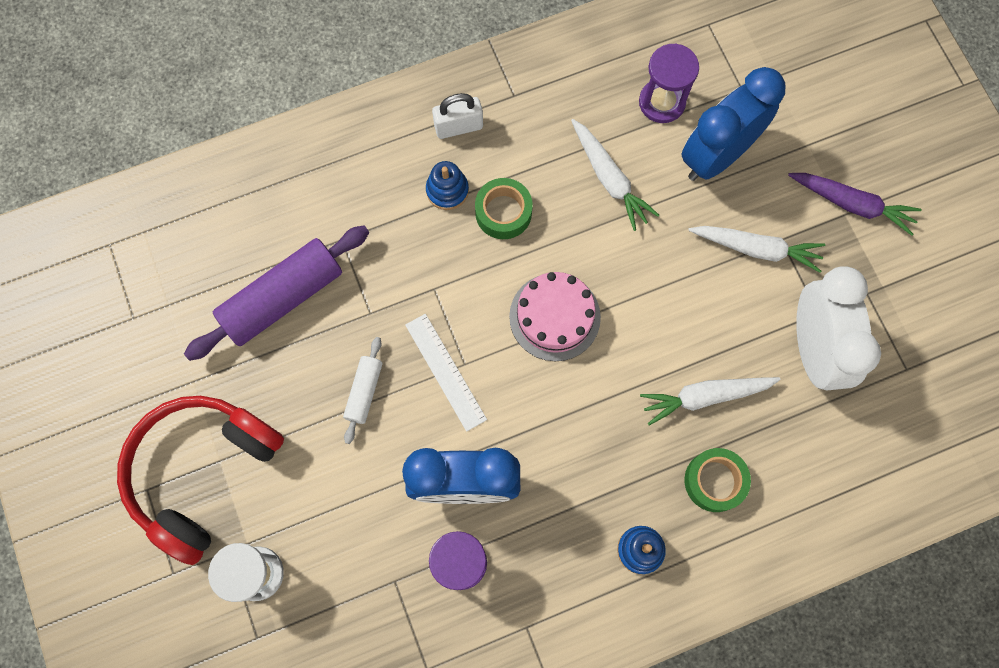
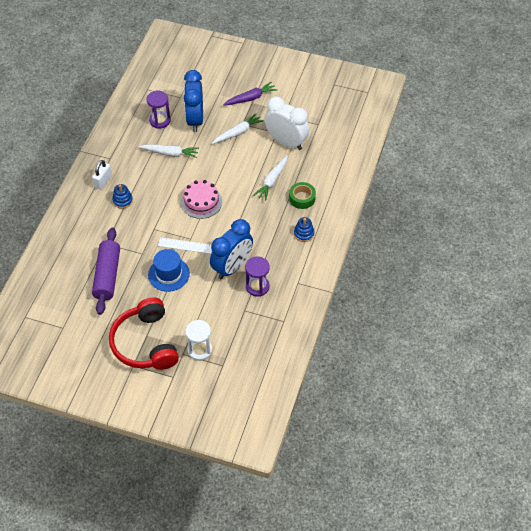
camera: 50 degrees left, 20 degrees down
white rolling pin [343,337,383,444] -> blue hat [148,249,190,292]
green tape [475,178,533,239] -> none

